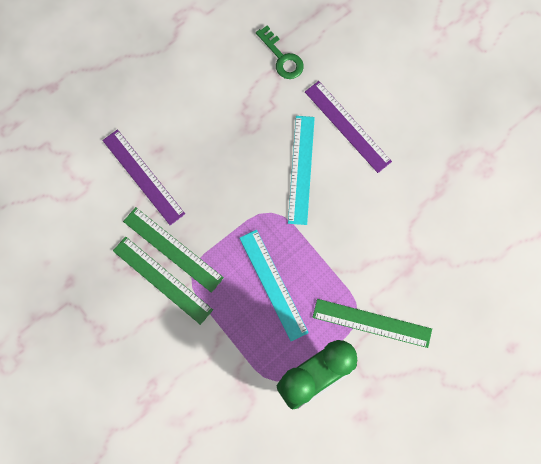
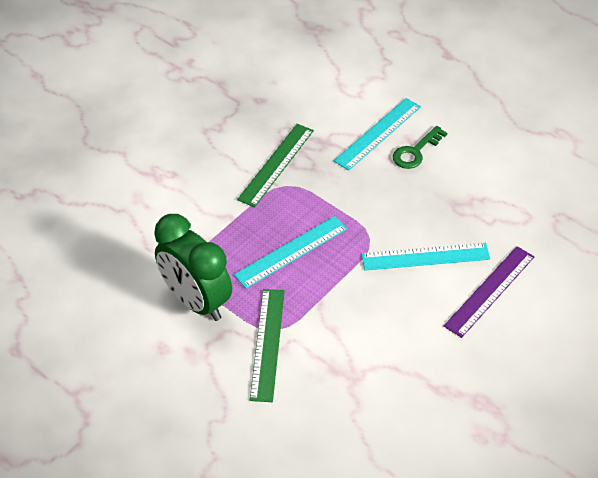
camera: 80 degrees right, 25 degrees down
purple ruler [102,129,185,225] -> turquoise ruler [334,98,421,171]
green ruler [123,207,224,293] -> none
green key [256,26,304,79] -> green key moved to [393,126,447,169]

